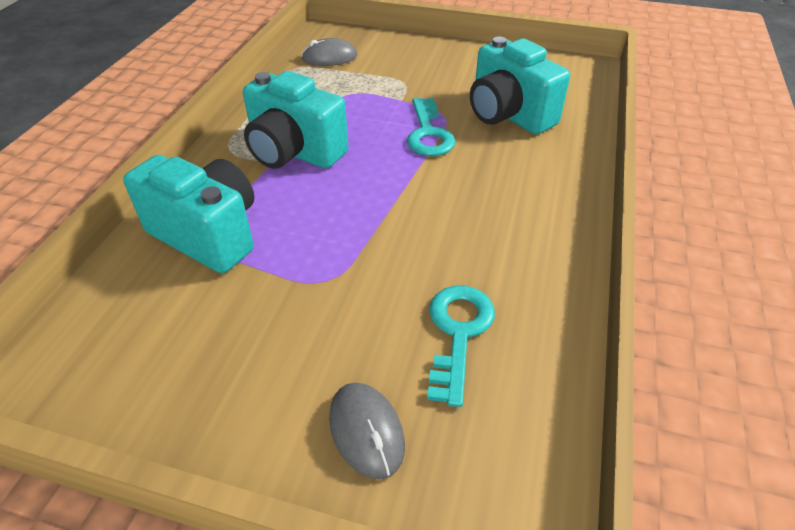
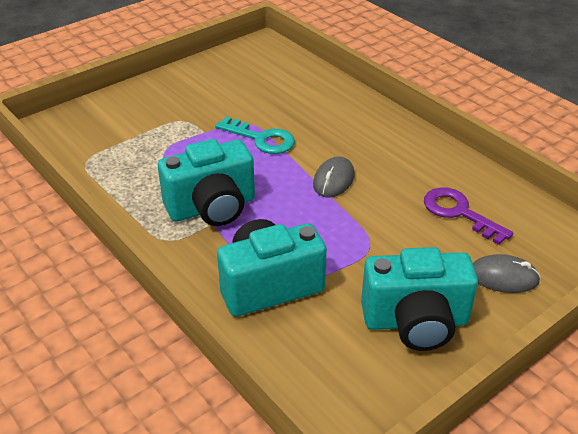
camera: 55 degrees left, 5 degrees down
grey mouse [301,38,357,66] -> grey mouse moved to [313,156,355,198]
turquoise key [427,285,495,407] -> purple key [424,187,513,245]
turquoise camera [470,37,570,134] -> turquoise camera moved to [361,247,478,351]

